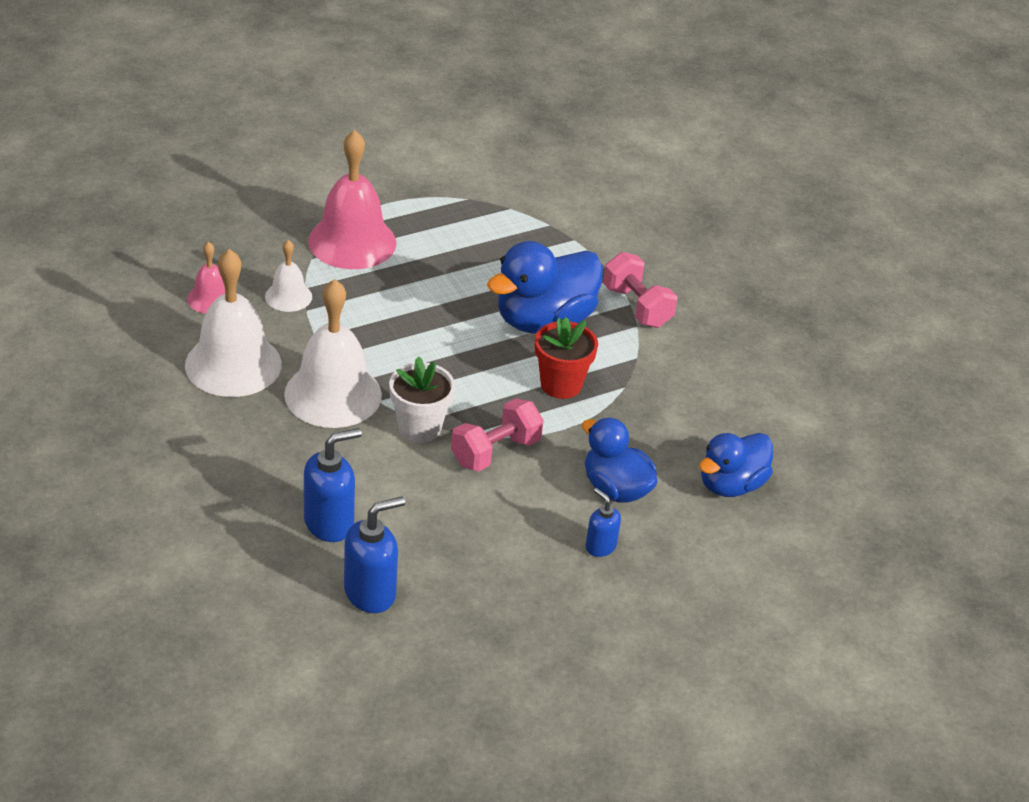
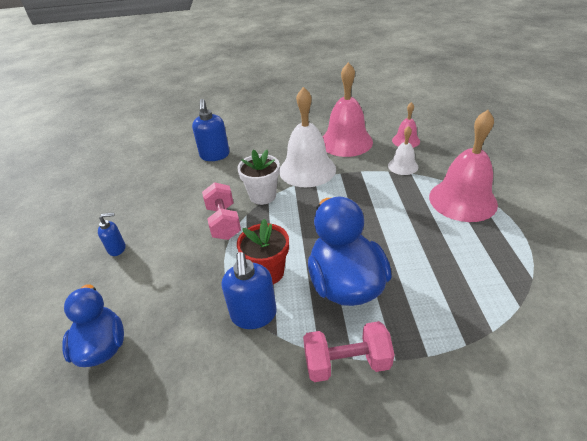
camera: 120 degrees right, 0 degrees up
white bell [185,249,282,397] -> pink bell [323,62,373,157]
blue soap dispenser [344,497,405,613] -> blue soap dispenser moved to [222,252,277,329]
blue duck [582,418,658,503] -> none

